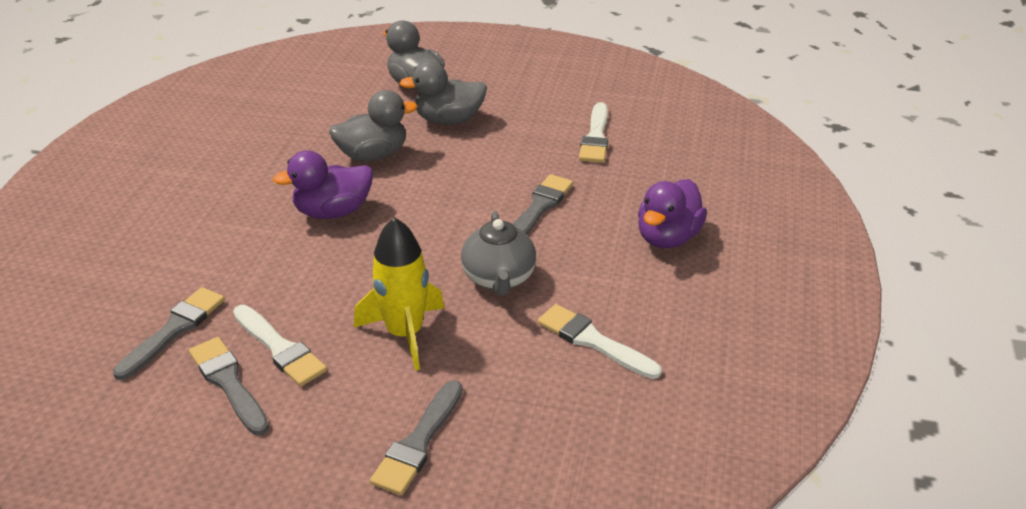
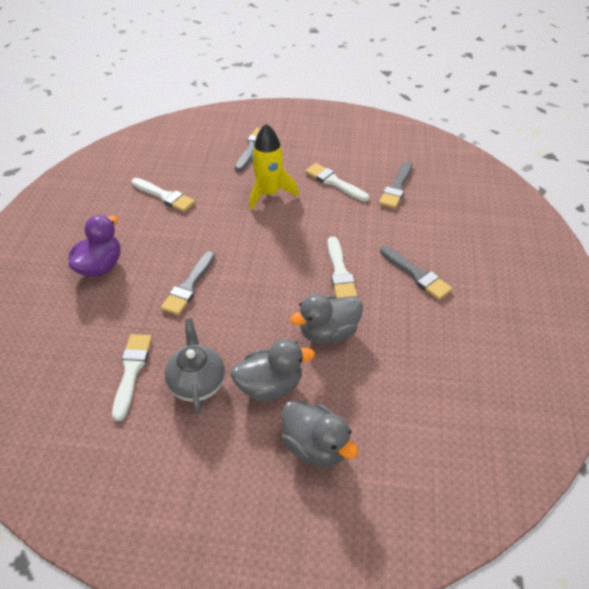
camera: 175 degrees right, 10 degrees up
grey brush [189,337,269,435] -> grey brush moved to [380,246,452,300]
purple duck [273,150,373,219] -> white brush [328,236,357,298]
grey teapot [461,211,536,296] -> grey teapot moved to [165,318,225,414]

